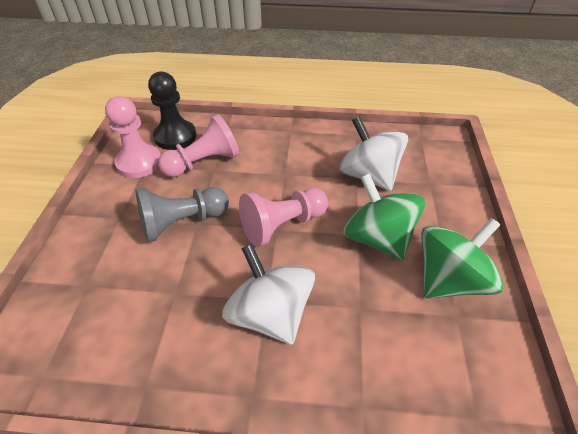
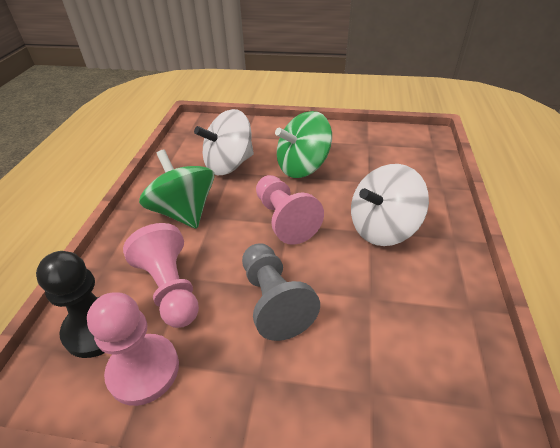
camera: 85 degrees left, 5 degrees down
green spinning top [421,218,504,299] -> green spinning top moved to [139,150,214,229]

